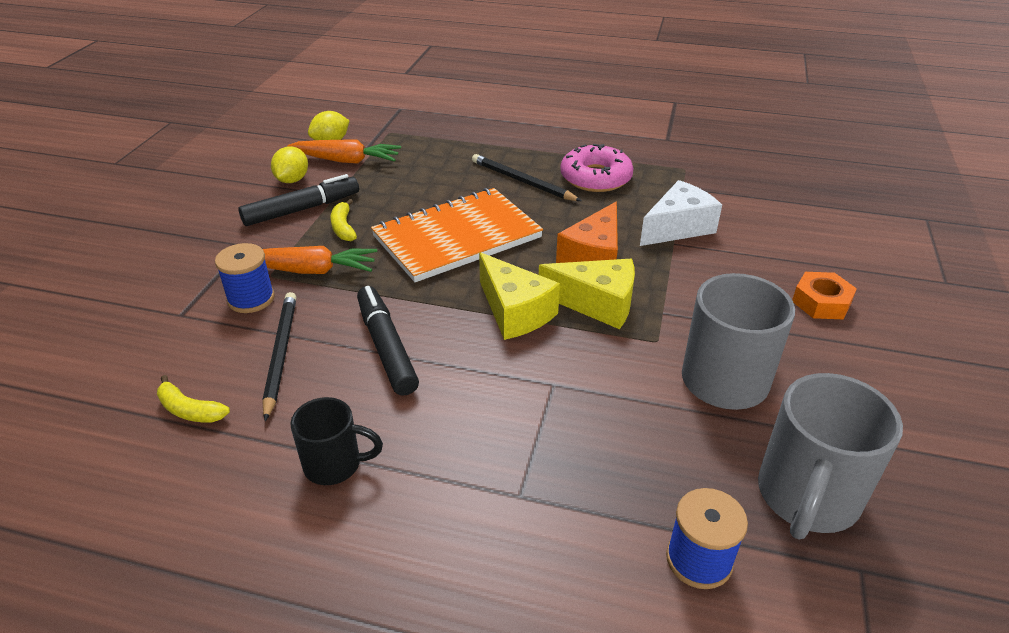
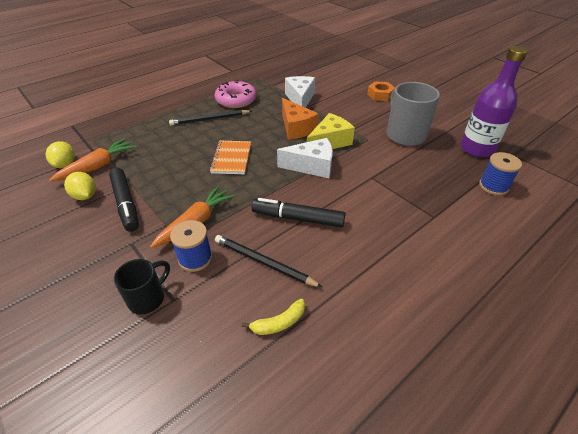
camera: 55 degrees left, 5 degrees up
black marker [238,174,359,226] -> black marker turned 150 degrees clockwise [109,167,139,232]
black mug [290,397,383,485] -> black mug moved to [114,259,170,314]
yellow banana [330,199,357,241] -> none
orange notebook [371,188,543,282] -> orange notebook [209,141,251,174], size x0.57
yellow cheese [479,252,560,340] -> white cheese [277,138,333,178]
grey mug [758,373,903,539] -> purple bottle [461,46,528,157]

